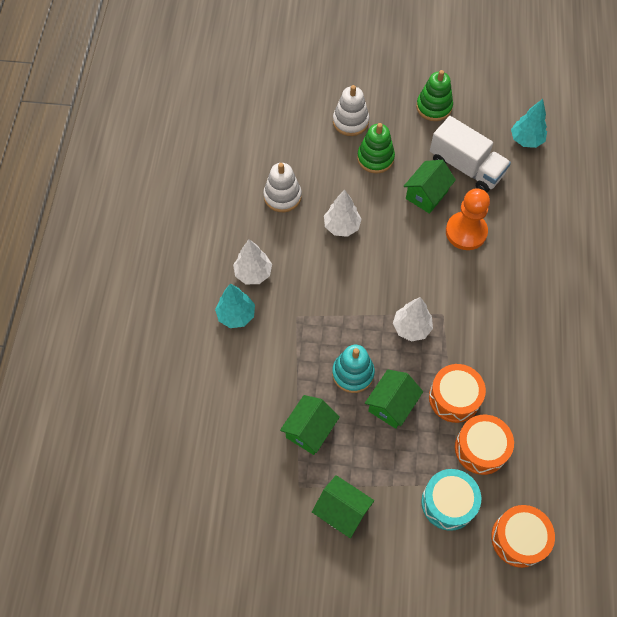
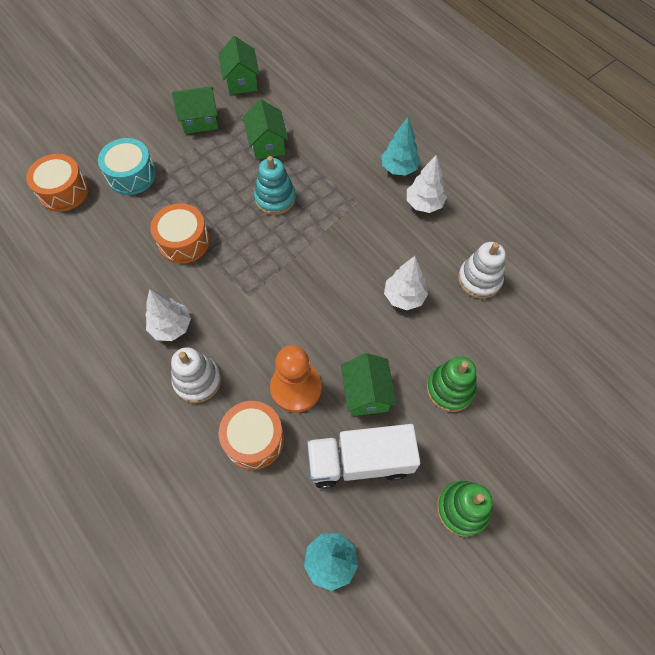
camera: 135 degrees right, 0 degrees up
white stacking toy [333,85,369,136] -> white stacking toy moved to [171,347,221,403]
green house [365,370,423,429] -> green house moved to [219,36,260,95]
white tree [393,297,433,342] -> white tree moved to [145,289,191,341]
orange drum [455,415,514,475] -> orange drum moved to [219,401,284,470]

